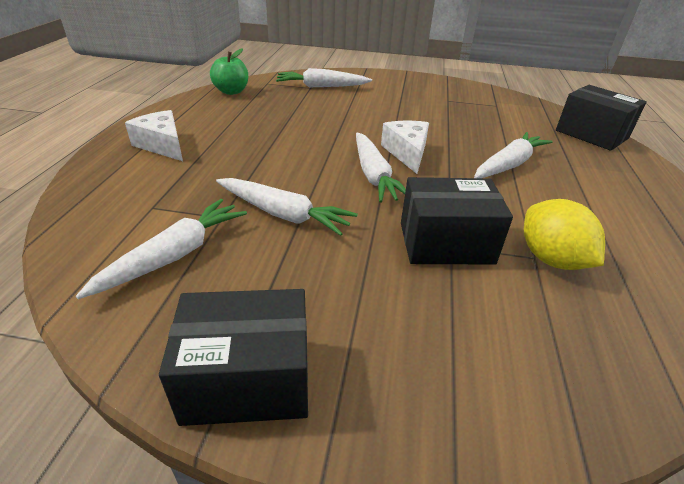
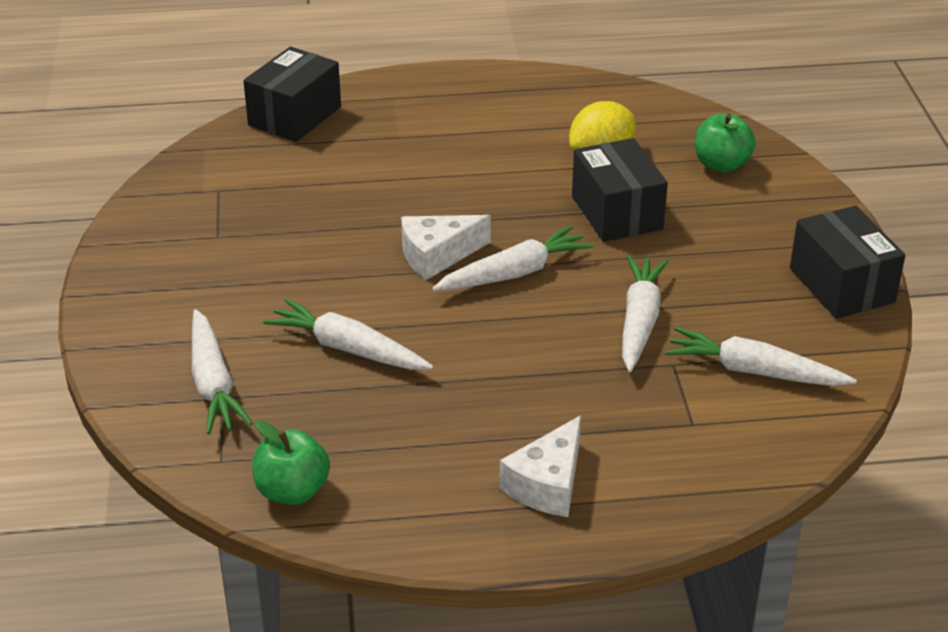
camera: 105 degrees left, 0 degrees up
white carrot [474,132,553,178] -> white carrot moved to [263,299,433,370]
none -> green apple [695,114,756,173]

